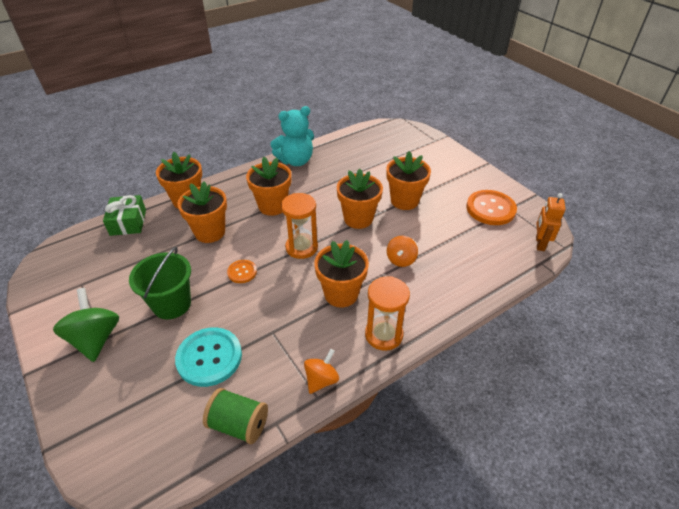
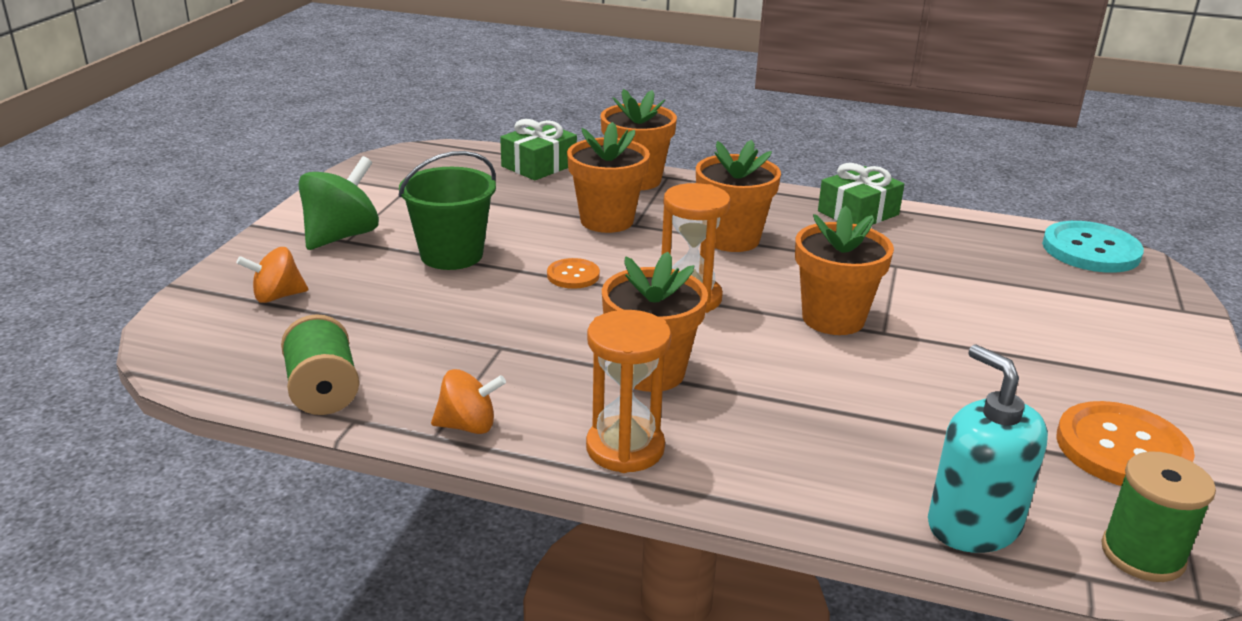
camera: 50 degrees right, 15 degrees down
turquoise button [175,327,242,387] -> turquoise button moved to [1042,221,1144,273]
turquoise teddy bear [270,106,314,166] -> green gift [818,163,904,225]
orange flower pot [386,151,431,210] -> none
orange spinning top [387,236,418,267] -> orange spinning top moved to [236,247,308,303]
orange robot [536,193,565,251] -> green spool [1101,451,1216,582]
none -> turquoise soap dispenser [928,344,1048,553]

